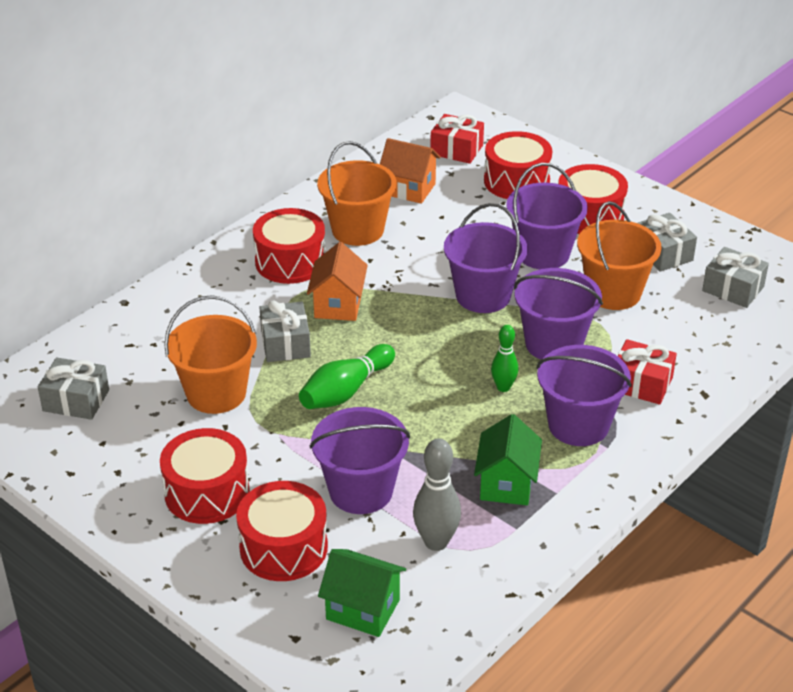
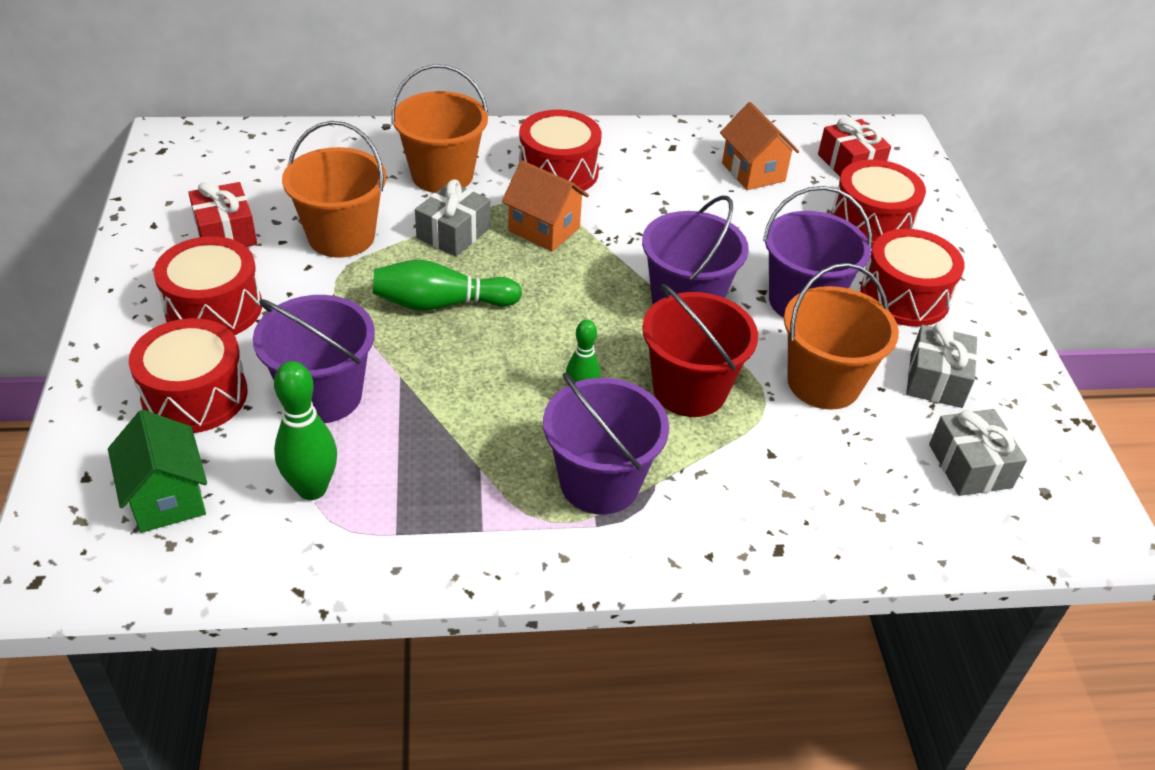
camera: 40 degrees right, 5 degrees up
grey gift [38,357,109,420] -> none
orange house [307,242,368,321] -> orange house turned 75 degrees clockwise [502,160,589,252]
orange bucket [317,141,397,246] -> orange bucket moved to [391,64,488,193]
grey bowling pin [413,439,461,551] -> green bowling pin [274,361,337,500]
green house [474,414,542,505] -> none
purple bucket [514,268,603,360] -> red bucket [642,284,758,417]
red gift [618,339,677,405] -> red gift moved to [188,182,257,247]

